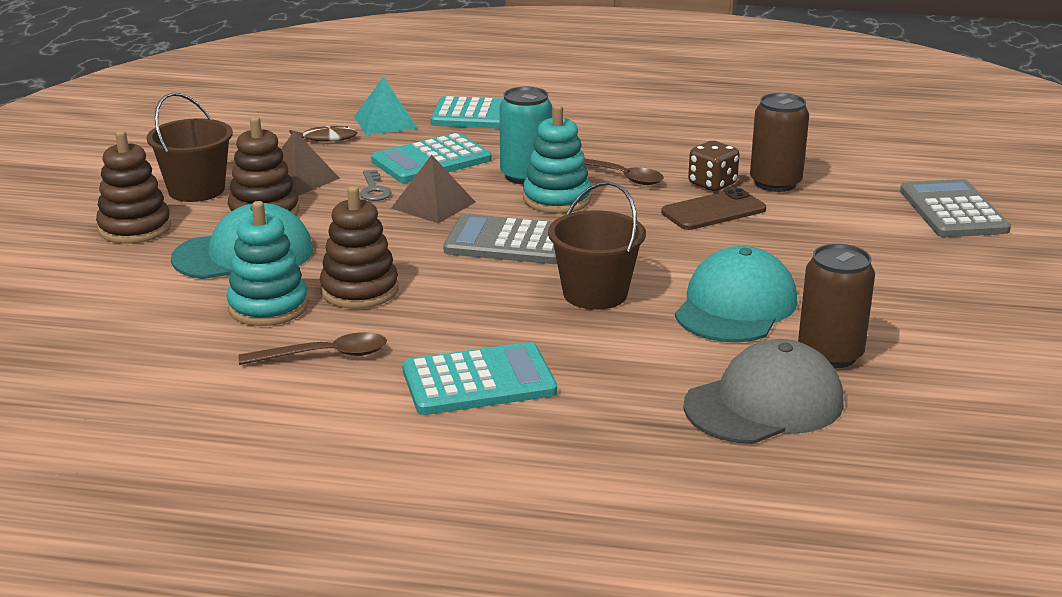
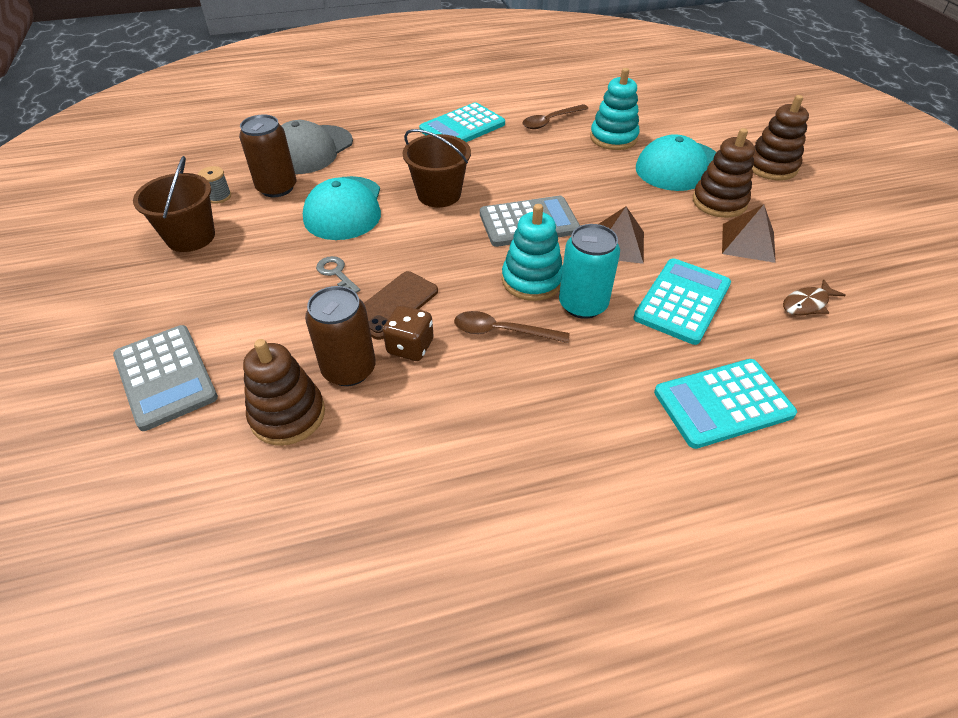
camera: 155 degrees right, 20 degrees up
brown bucket [146,93,233,202] -> brown bucket moved to [133,156,215,252]
brown stacking toy [320,186,398,309] -> brown stacking toy moved to [243,339,325,446]
turquoise pyramid [354,77,418,135] -> none
grey key [360,170,392,201] -> grey key moved to [316,256,360,293]
none -> grey spool [198,166,231,204]

